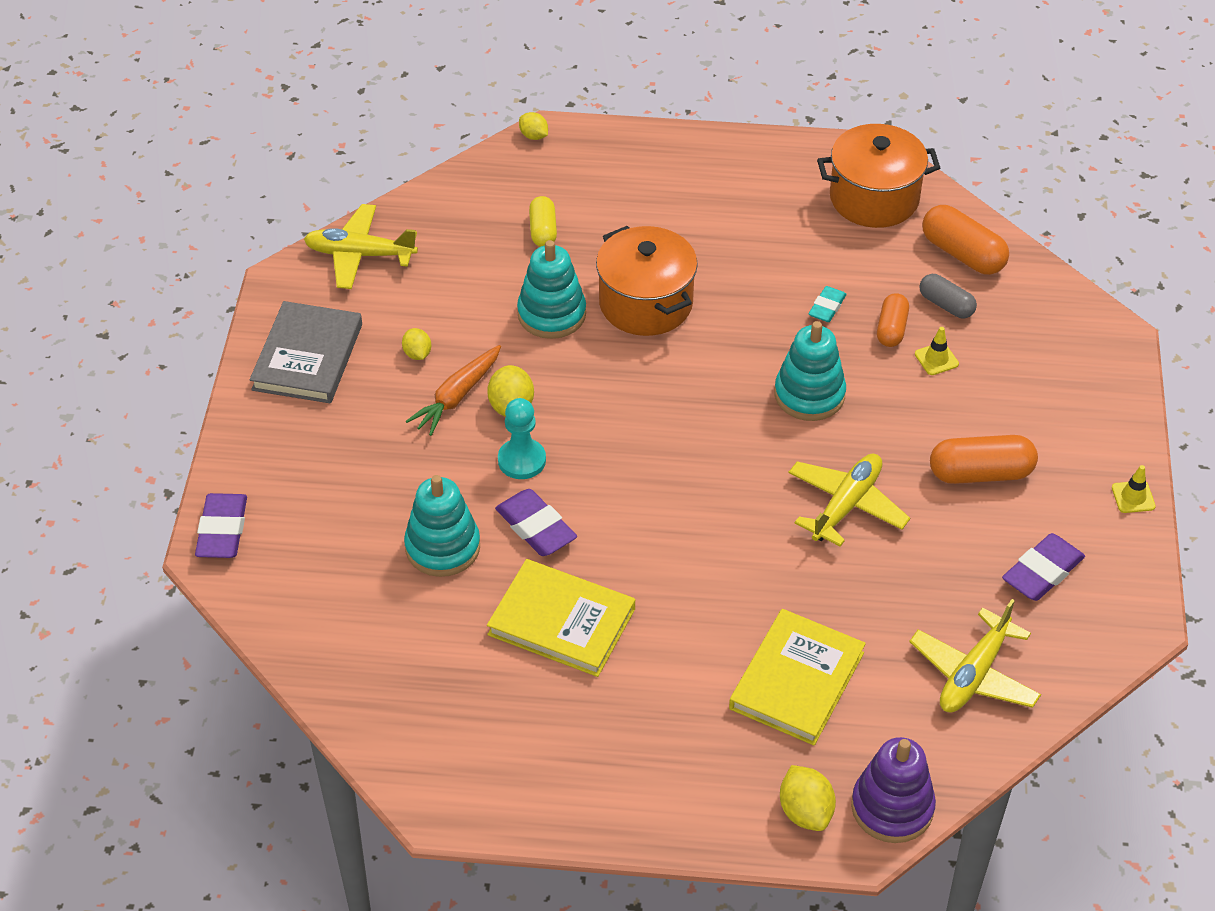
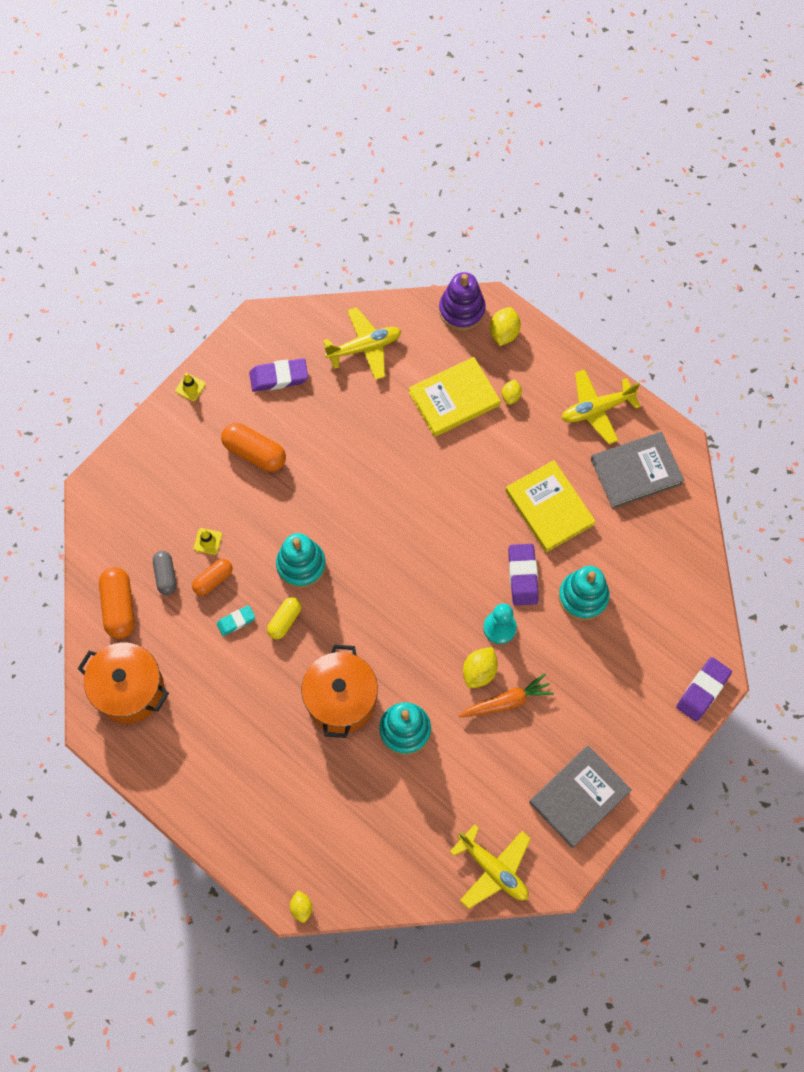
camera: 145 degrees left, 20 degrees up
yellow lemon [402,328,431,360] -> yellow lemon moved to [502,379,522,405]
yellow capsule [529,196,557,247] -> yellow capsule moved to [267,597,301,639]
yellow plane [789,454,910,547] -> yellow plane moved to [562,369,641,444]
none -> grey book [591,432,684,509]

